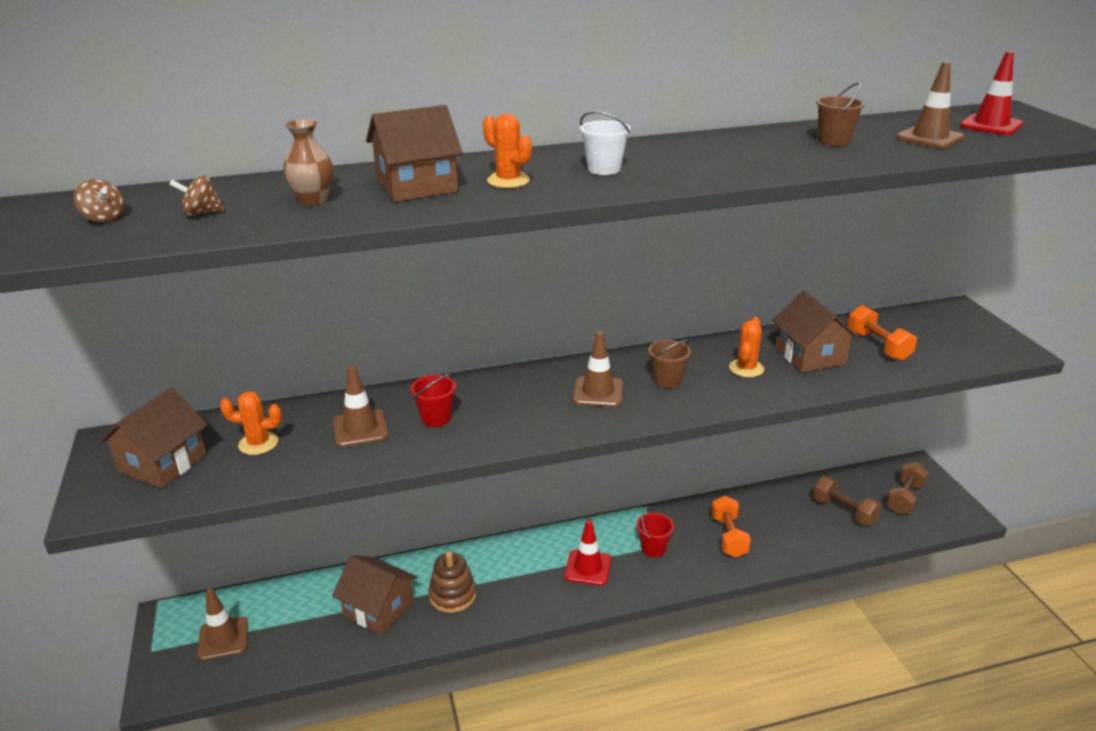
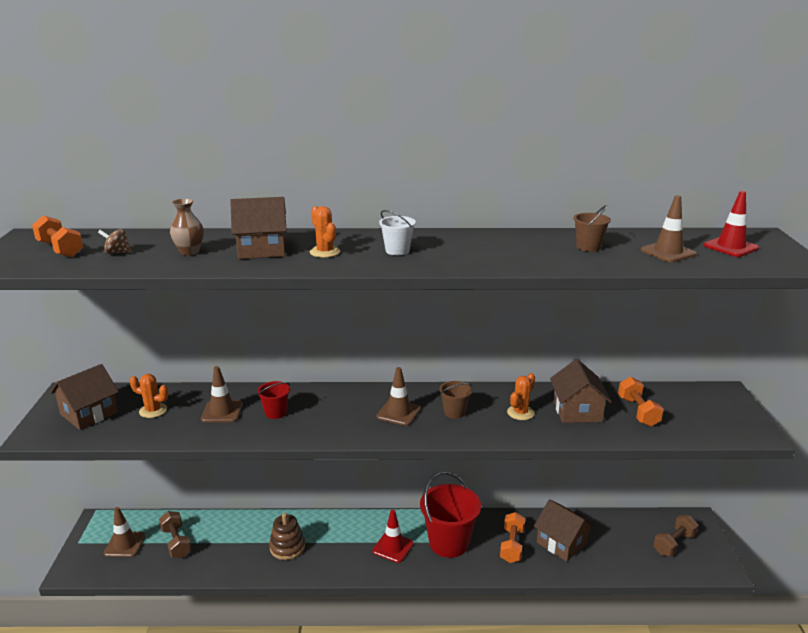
camera: 15 degrees right, 5 degrees down
brown spinning top [74,179,124,222] -> orange dumbbell [32,215,83,257]
brown house [332,555,417,635] -> brown house moved to [534,499,595,562]
red bucket [637,506,674,557] -> red bucket [420,472,481,558], size x2.05
brown dumbbell [813,476,881,525] -> brown dumbbell moved to [159,511,192,558]

